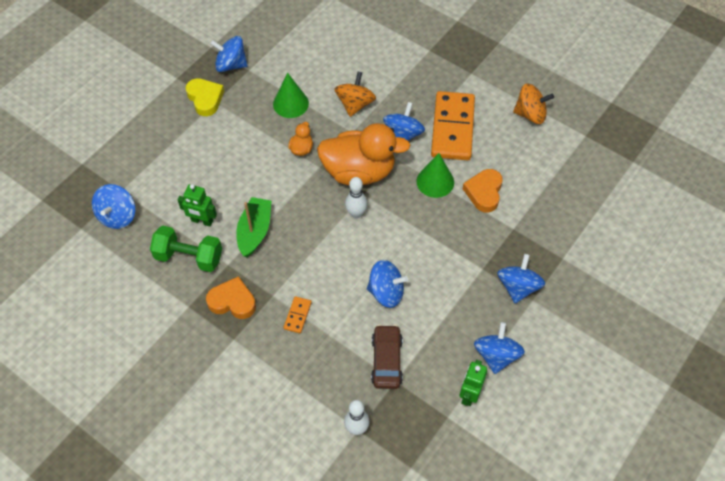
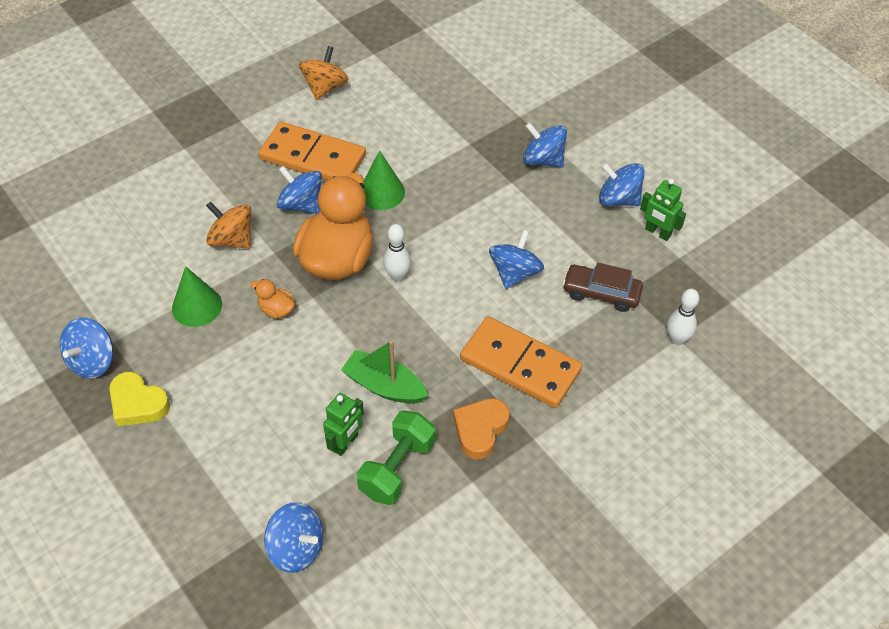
camera: 75 degrees left, 5 degrees down
yellow heart [186,78,224,116] -> yellow heart turned 135 degrees counterclockwise [109,372,170,426]
orange domino [284,296,312,333] -> orange domino [460,317,582,408], size x2.42
orange heart [463,169,503,213] -> none

